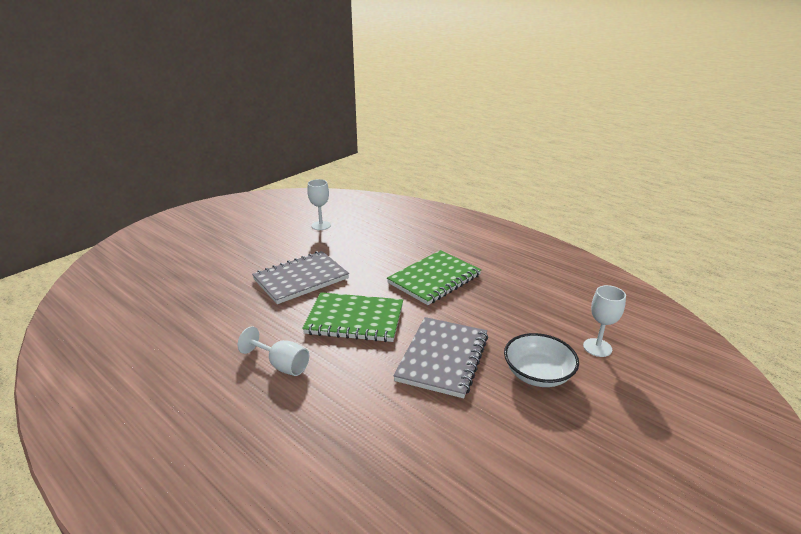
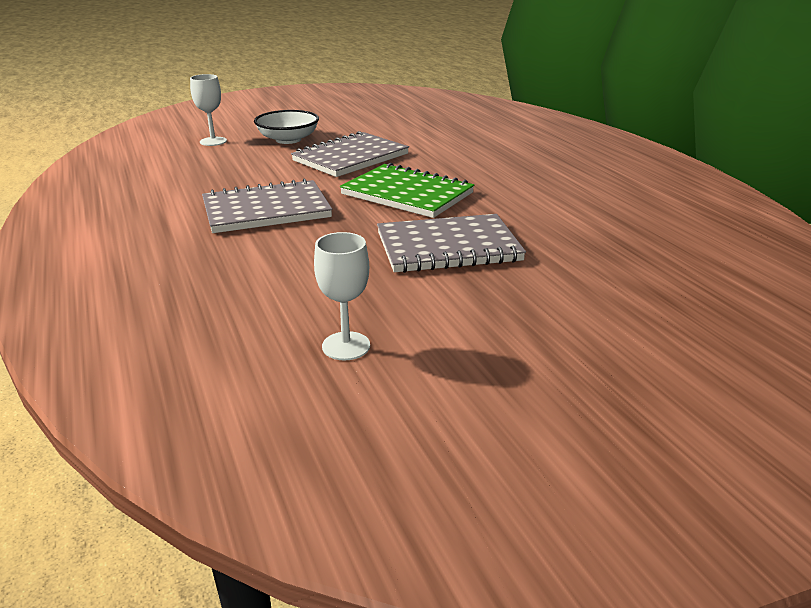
camera: 155 degrees left, 0 degrees up
white goblet [238,326,309,376] -> none
green notebook [387,250,481,305] -> grey notebook [202,178,332,233]

